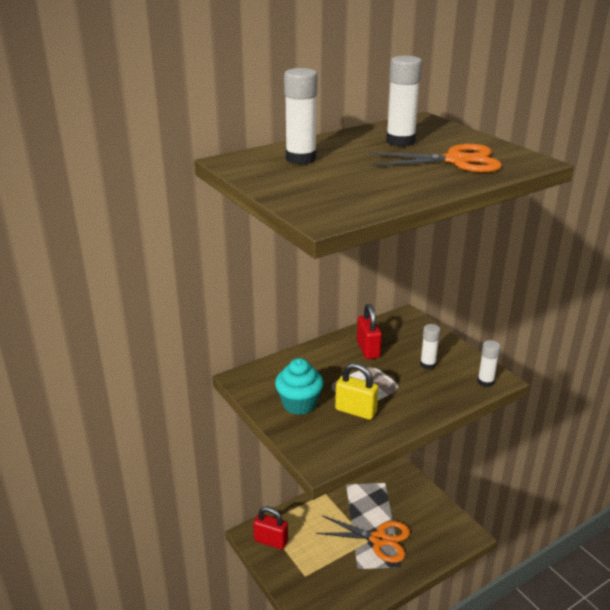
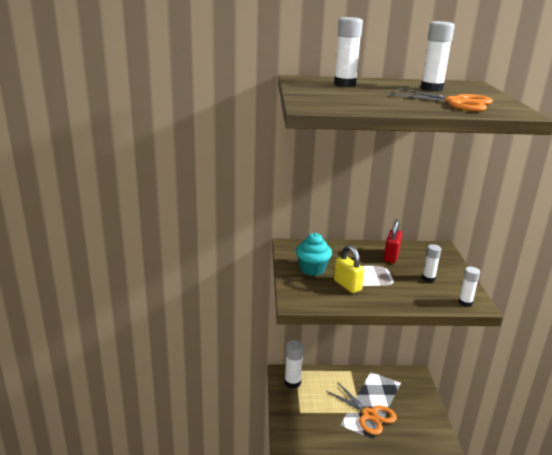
camera: 30 degrees right, 5 degrees down
red padlock [253,506,288,550] -> white glue stick [284,340,304,389]

